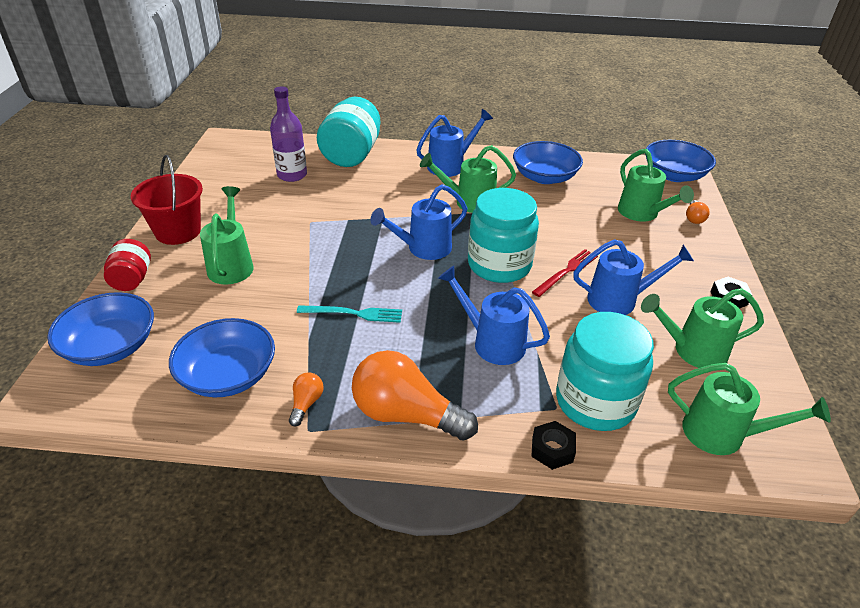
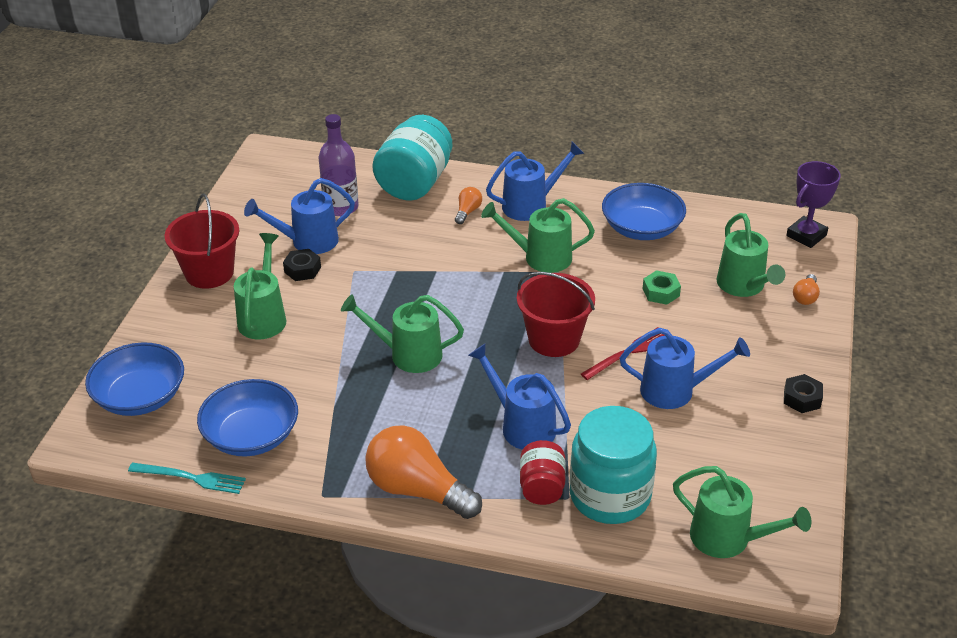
camera: 10 degrees right, 0 degrees up
red jar [104,239,151,291] -> red jar moved to [520,440,566,505]
orange light bulb [289,372,323,426] -> orange light bulb moved to [455,187,482,224]
turquoise fork [297,305,402,323] -> turquoise fork moved to [128,463,246,494]
blue watering can [370,184,468,260] -> blue watering can moved to [244,178,355,254]
turquoise jar [468,188,539,283] -> red bucket [517,272,595,357]
black nut [531,421,576,470] -> black nut moved to [283,249,321,281]
green watering can [641,288,764,368] -> green watering can moved to [341,294,464,373]
blue bowl [645,140,716,182] -> purple trophy [786,161,841,248]
none -> green nut [643,270,681,305]

